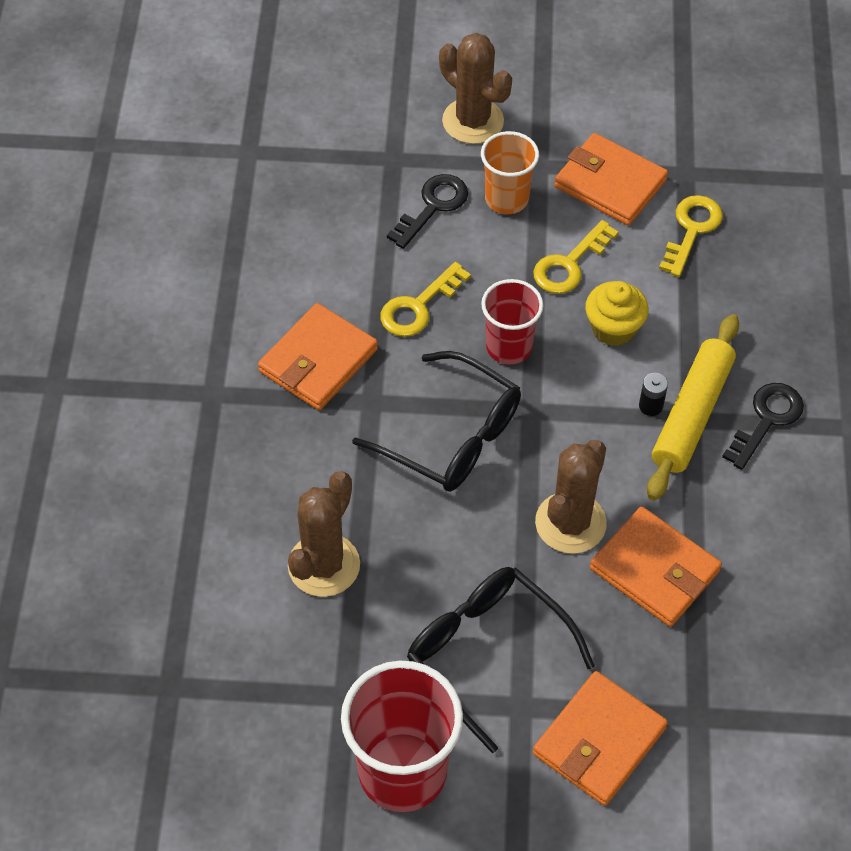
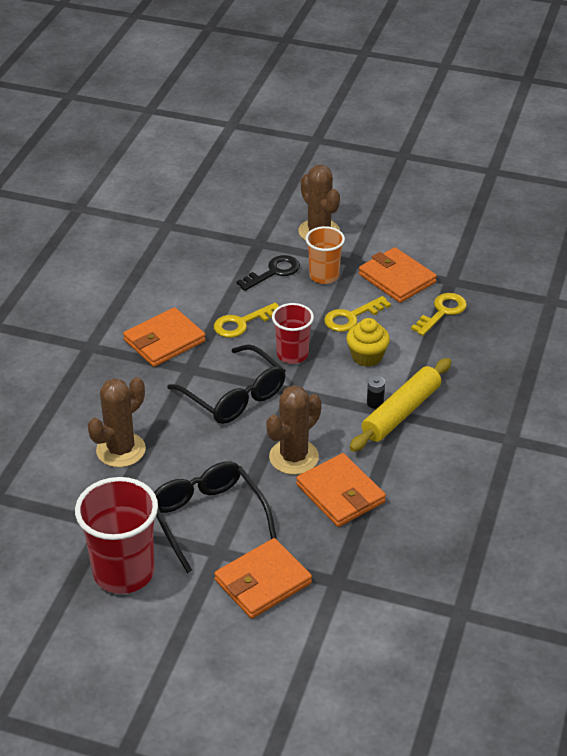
camera: 15 degrees right, 15 degrees down
black key [722,383,804,470] -> none

